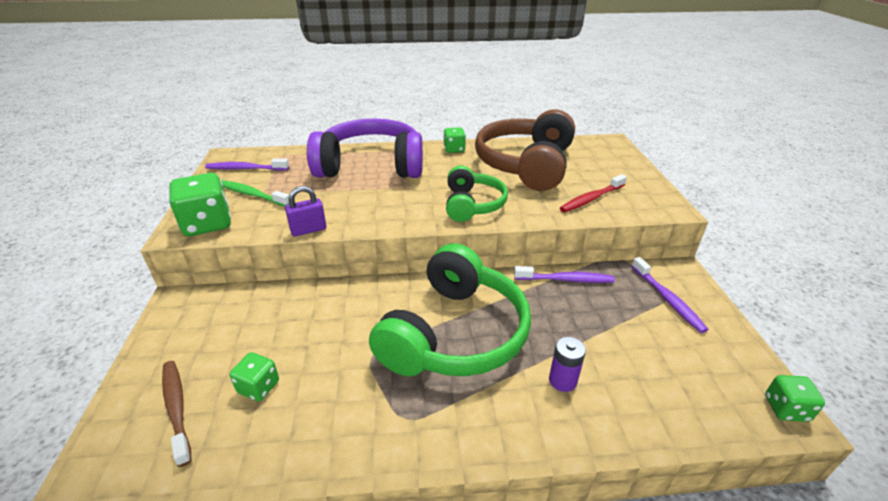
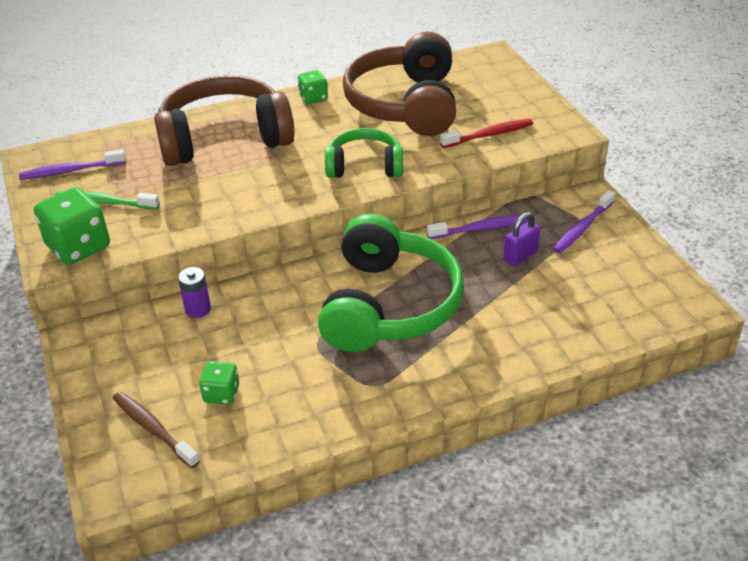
camera: 15 degrees left, 5 degrees up
purple padlock [285,186,326,237] -> purple padlock moved to [503,212,540,266]
purple headphones [307,119,423,178] -> brown headphones [154,75,295,166]
green headphones [446,166,508,222] -> green headphones turned 75 degrees counterclockwise [325,128,403,178]
purple battery [549,337,586,392] -> purple battery moved to [178,267,211,318]
red toothbrush [560,174,627,212] -> red toothbrush turned 150 degrees counterclockwise [440,119,533,148]
purple toothbrush [631,257,708,333] -> purple toothbrush turned 75 degrees clockwise [553,190,615,253]
green dice [765,375,825,422] -> none

